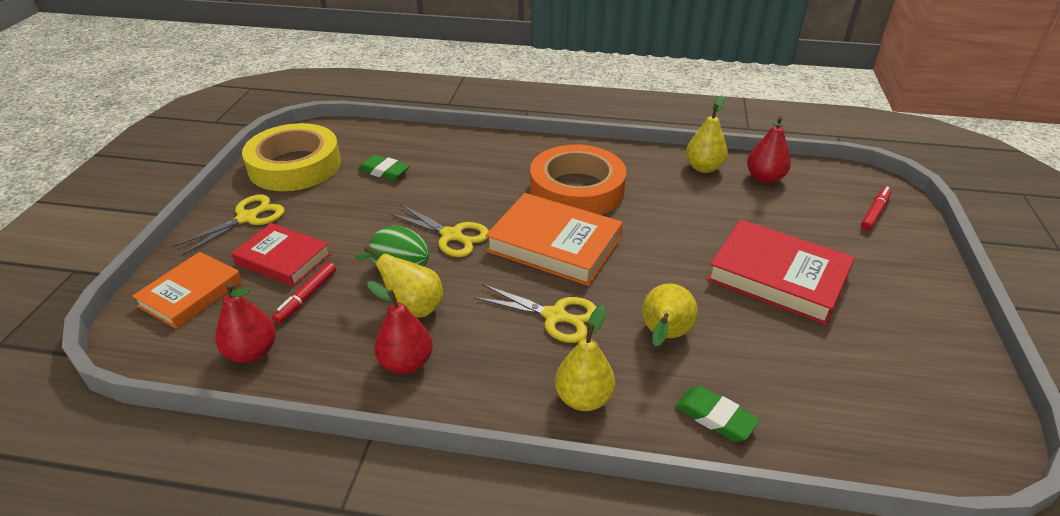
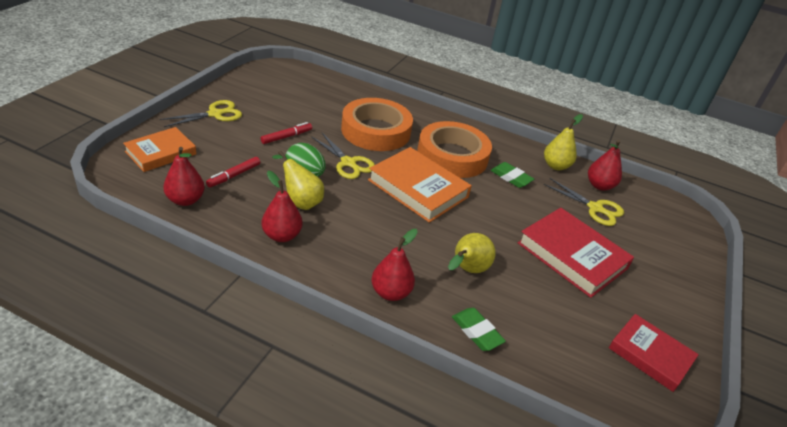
camera: 10 degrees right, 0 degrees up
red book [232,223,331,287] -> red book moved to [609,314,699,392]
yellow tape [242,123,341,191] -> none
green eraser [358,155,410,181] -> green eraser moved to [490,162,534,188]
yellow scissors [473,284,597,343] -> yellow scissors moved to [544,178,624,226]
yellow pear [555,305,615,411] -> red pear [371,229,418,301]
red marker [861,187,892,231] -> red marker moved to [260,122,312,144]
none -> orange tape [341,98,413,151]

